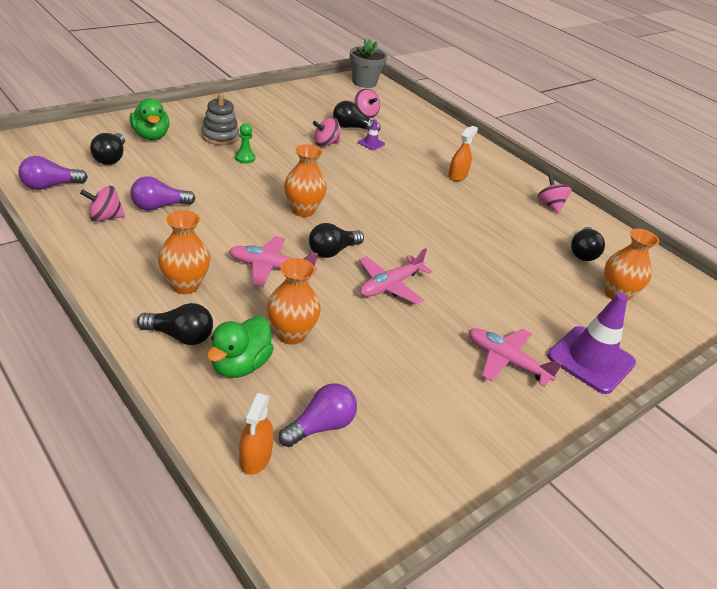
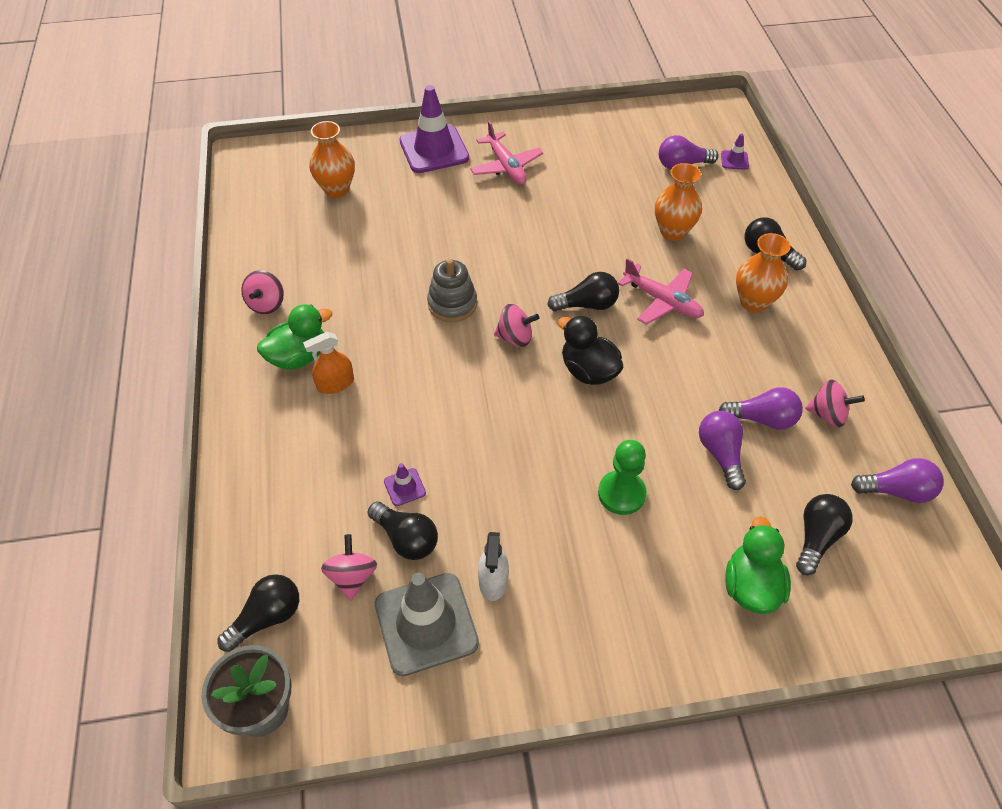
camera: 145 degrees left, 15 degrees up
grey stacking toy [201,93,239,145] -> grey stacking toy moved to [427,259,477,322]
green duck [207,316,274,378] -> green duck moved to [257,304,332,370]
green pawn [235,123,255,164] -> green pawn [598,440,647,515], size x1.54
orange spray bottle [239,393,274,475] -> purple traffic cone [721,133,749,170]
orange vase [284,144,327,217] -> black duck [558,315,623,385]
pink spinning top [313,117,340,147] -> pink spinning top moved to [494,304,539,347]
pink plane [359,248,433,304] -> none
black light bulb [571,227,605,261] -> black light bulb moved to [217,574,299,652]
none -> grey traffic cone [375,573,479,676]
none -> white spray bottle [478,532,509,601]
none -> purple light bulb [699,411,746,490]

